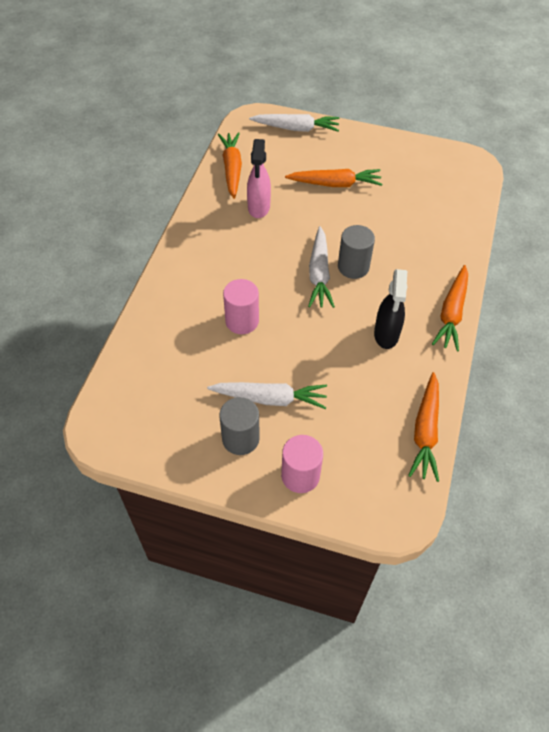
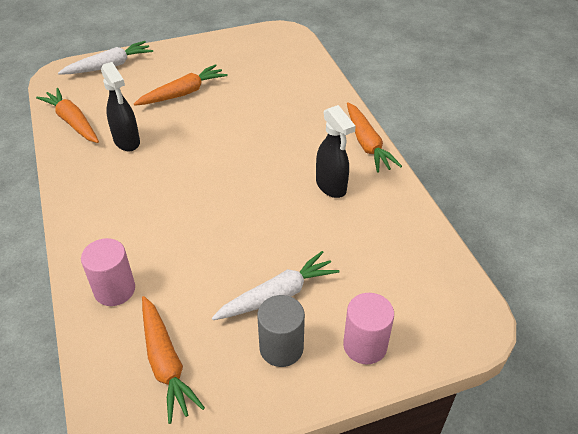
camera: 35 degrees left, 10 degrees down
pink cylinder [223,279,259,334] -> pink cylinder moved to [81,238,135,306]
pink spray bottle [247,139,271,218] -> black spray bottle [101,62,140,151]
white carrot [308,226,335,308] -> none
grey cylinder [338,225,375,279] -> none
orange carrot [408,372,439,482] -> orange carrot moved to [142,296,205,424]

